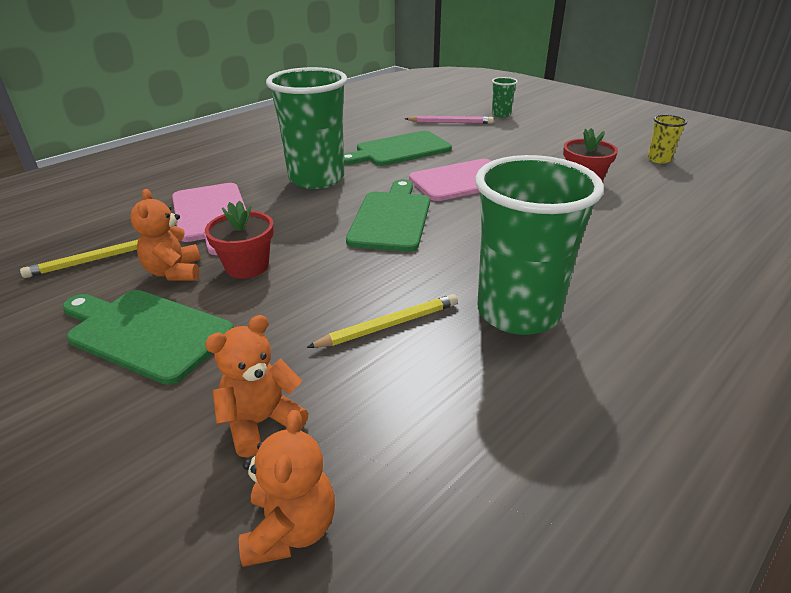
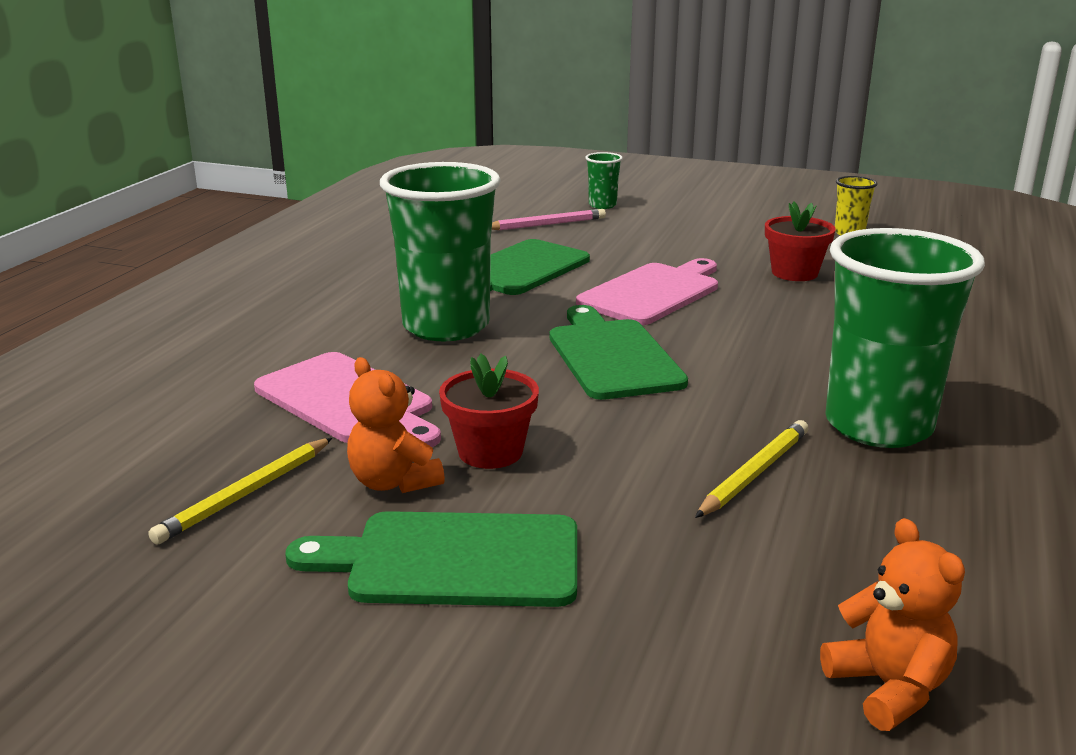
camera: 25 degrees left, 10 degrees down
orange teddy bear [205,315,309,457] -> none

